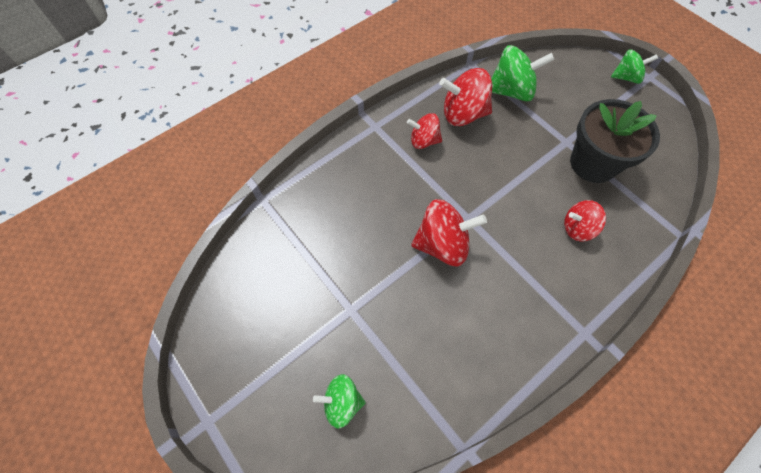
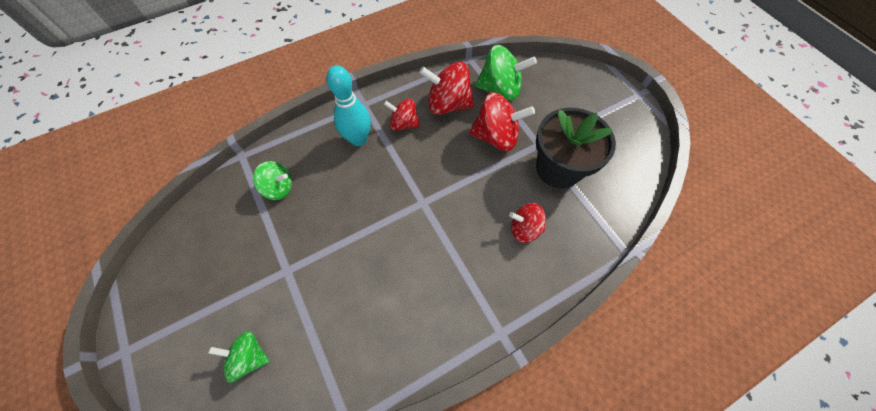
camera: 10 degrees right, 0 degrees up
red spinning top [411,199,487,266] -> red spinning top moved to [469,92,535,151]
green spinning top [611,49,658,84] -> green spinning top moved to [253,161,292,200]
none -> turquoise bowling pin [326,65,371,146]

